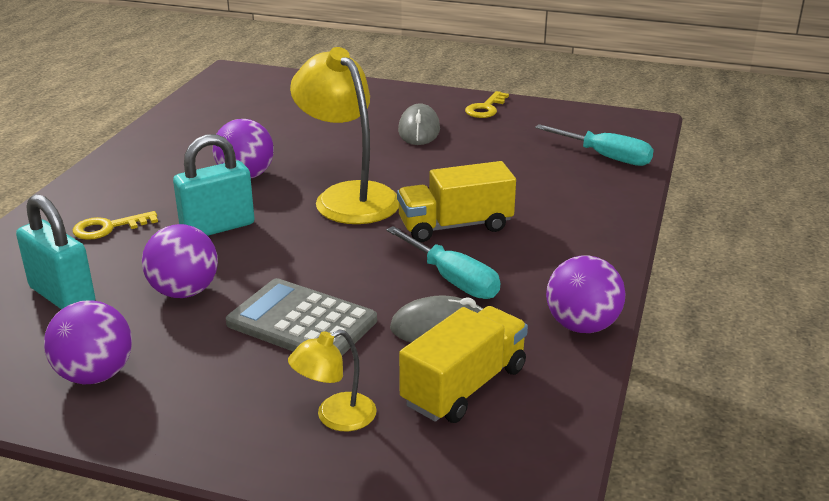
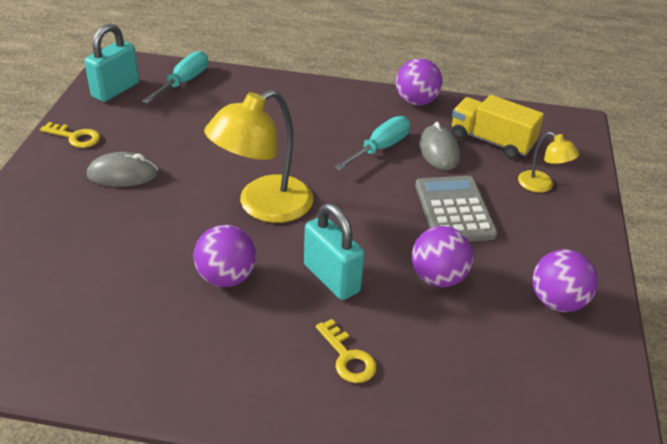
camera: 100 degrees left, 10 degrees up
turquoise padlock [16,194,95,309] -> turquoise padlock moved to [84,24,139,102]
grey calculator [226,278,377,356] -> grey calculator turned 150 degrees clockwise [415,176,498,242]
yellow truck [397,161,516,242] -> none

